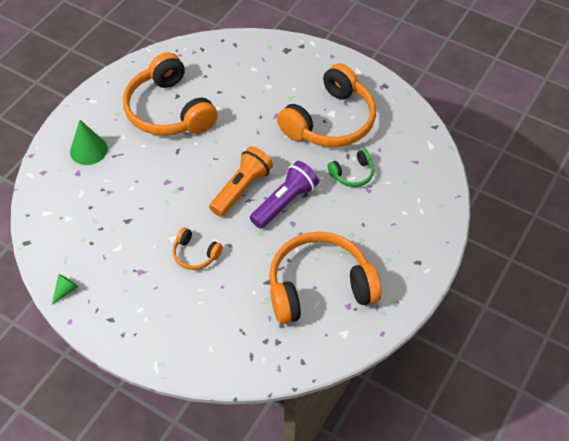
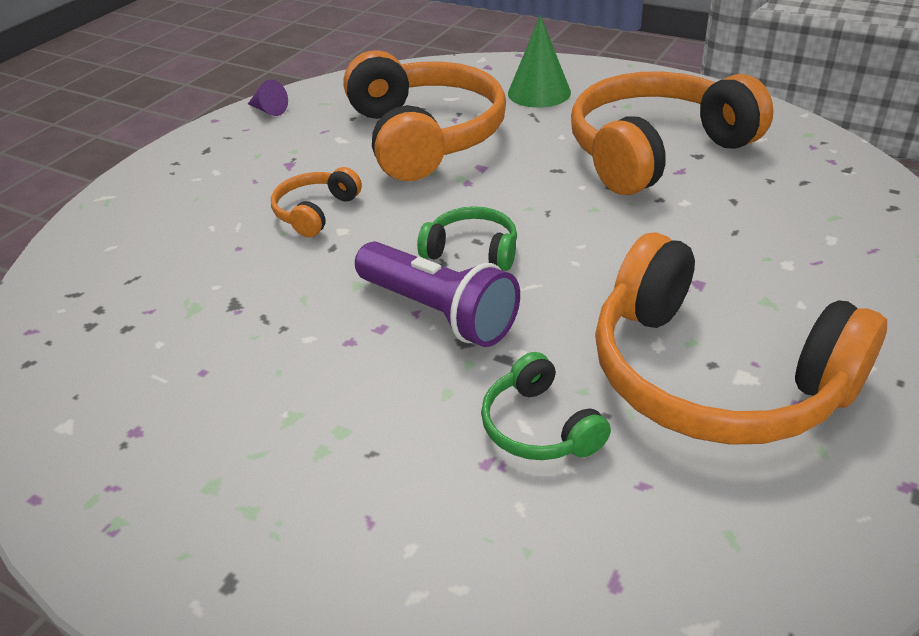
camera: 90 degrees right, 15 degrees down
green cone [52,274,79,304] -> purple cone [248,79,288,116]
orange flashlight [209,146,273,217] -> green headphones [417,206,517,271]
orange headphones [269,232,381,325] -> orange headphones moved to [343,50,506,181]

